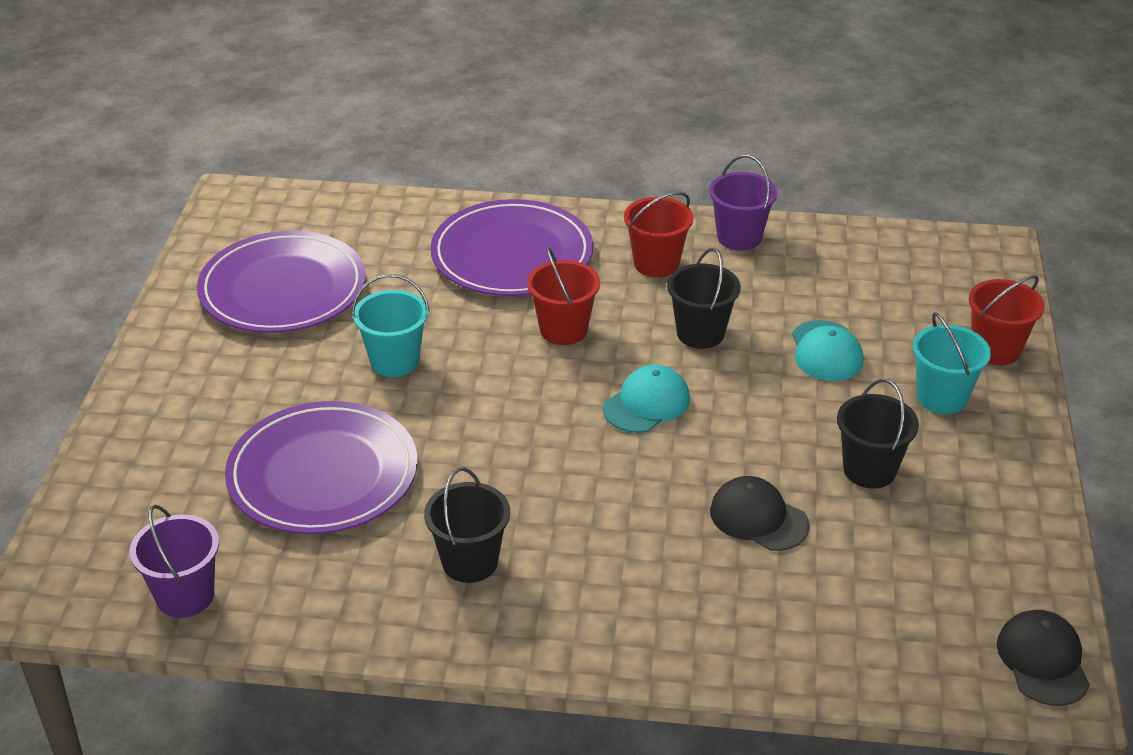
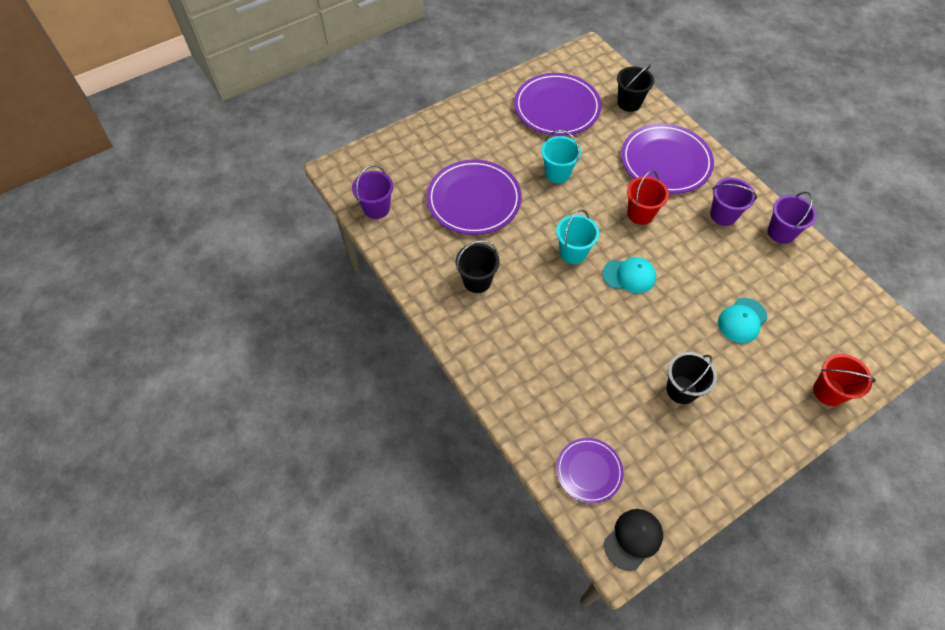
camera: 50 degrees right, 20 degrees up
red bucket [624,192,693,277] -> purple bucket [710,177,757,226]
black bucket [667,248,741,349] -> black bucket moved to [617,64,654,112]
black cap [710,476,810,551] -> none
turquoise bucket [913,312,991,414] -> turquoise bucket moved to [556,210,599,264]
none -> purple plate [556,438,623,504]

